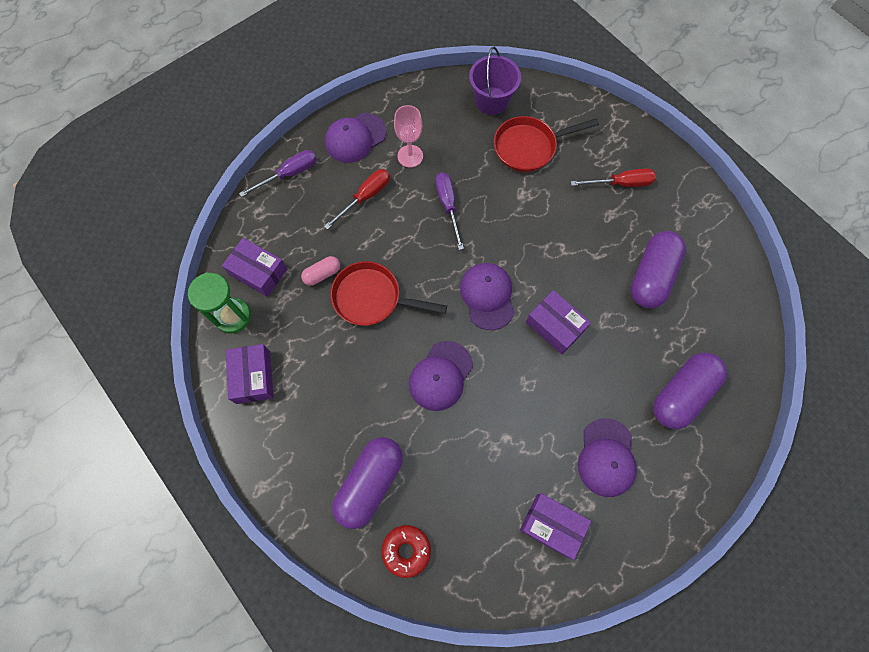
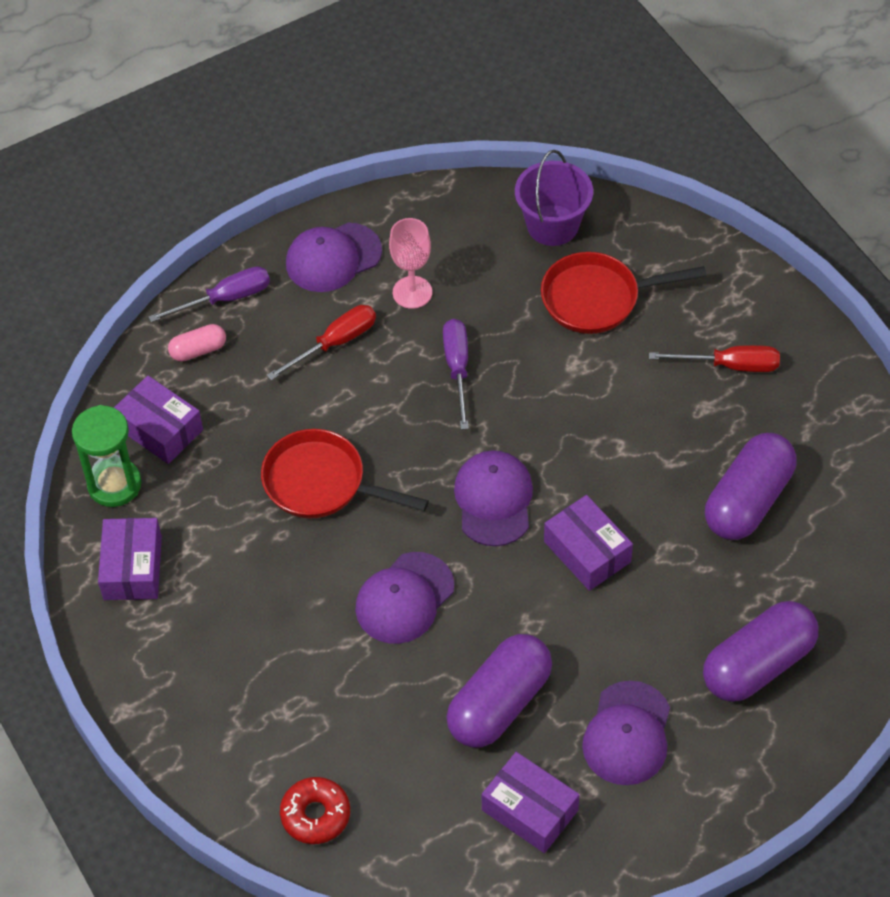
camera: 10 degrees right, 15 degrees down
pink capsule [301,256,340,286] -> pink capsule moved to [168,324,226,362]
purple capsule [332,437,403,529] -> purple capsule moved to [446,634,552,748]

